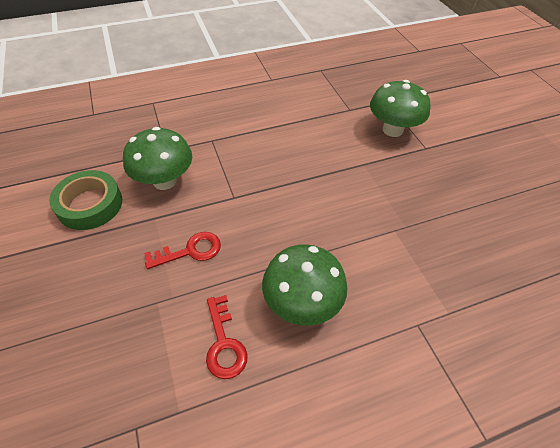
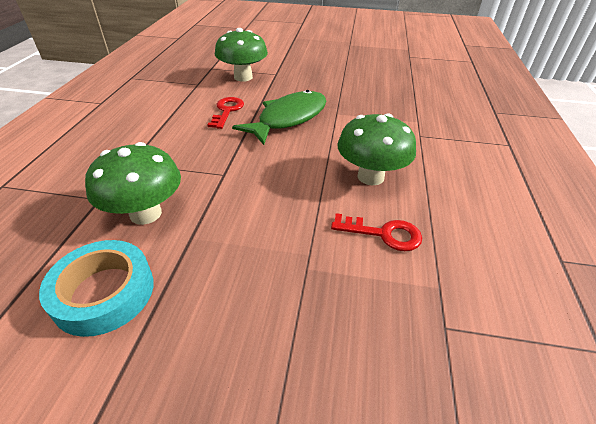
camera: 60 degrees left, 10 degrees down
green tape [49,170,122,230] -> turquoise tape [39,240,154,337]
red key [144,232,221,269] -> red key moved to [207,97,244,129]
none -> green fish [232,90,326,145]

